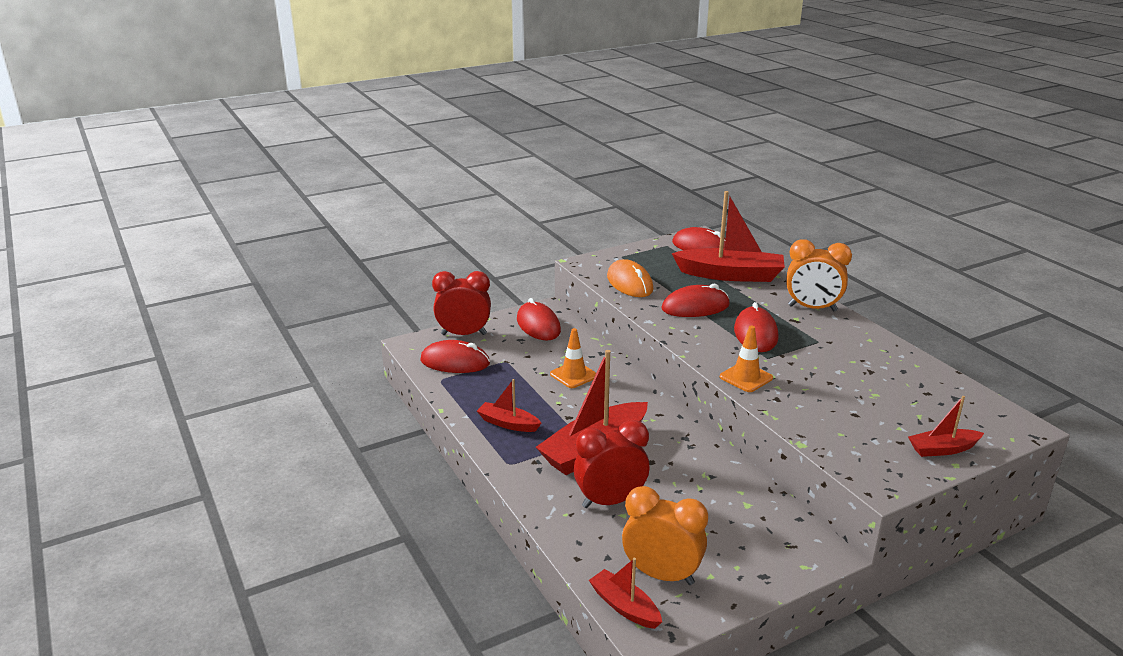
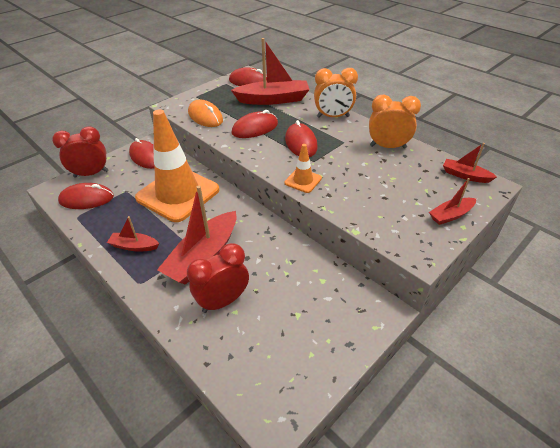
camera: 15 degrees left, 15 degrees up
orange traffic cone [550,328,596,388] -> orange traffic cone [135,109,220,222], size x2.38
red boat [589,558,662,629] -> red boat moved to [443,143,497,183]
orange clock [622,486,708,585] -> orange clock moved to [369,94,421,149]

